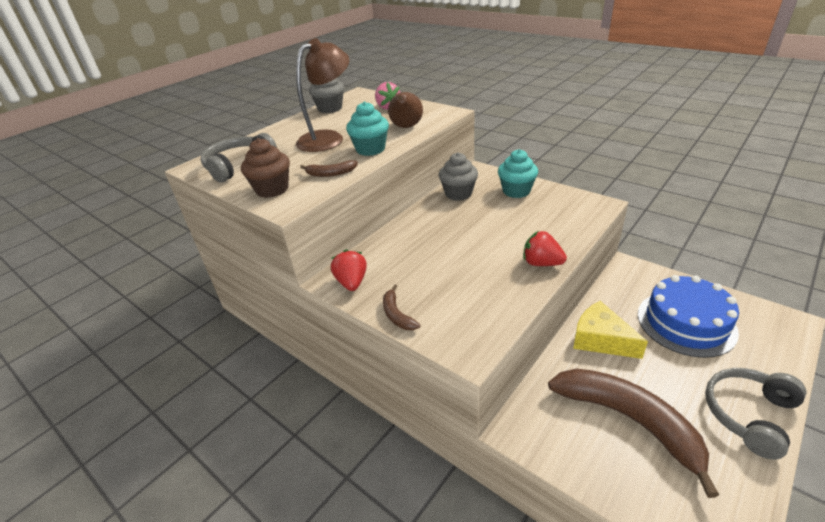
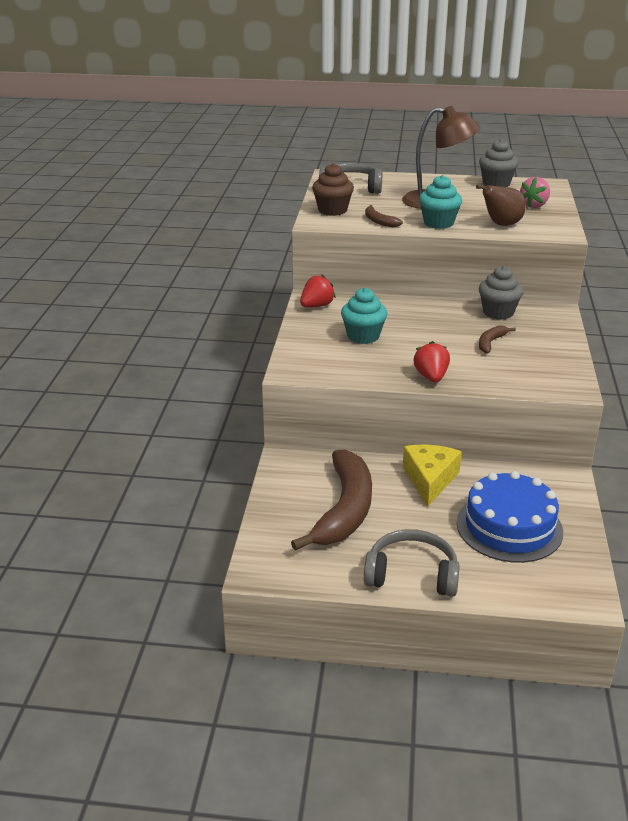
camera: 55 degrees right, 5 degrees down
brown banana [383,285,420,330] -> brown banana moved to [479,326,516,353]
turquoise cupcake [498,149,538,198] -> turquoise cupcake moved to [341,288,387,344]

